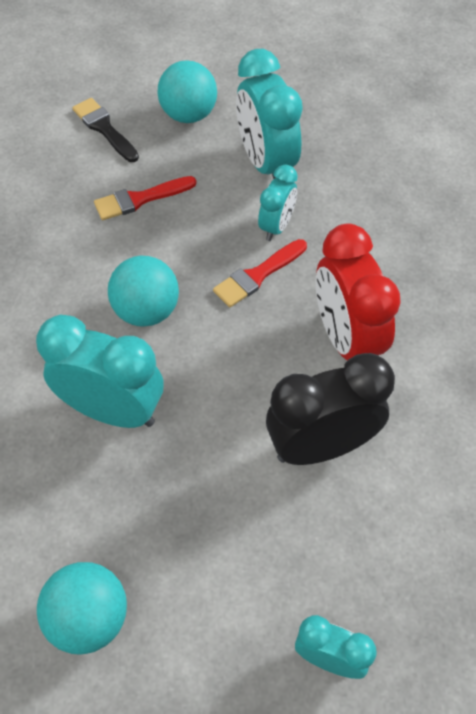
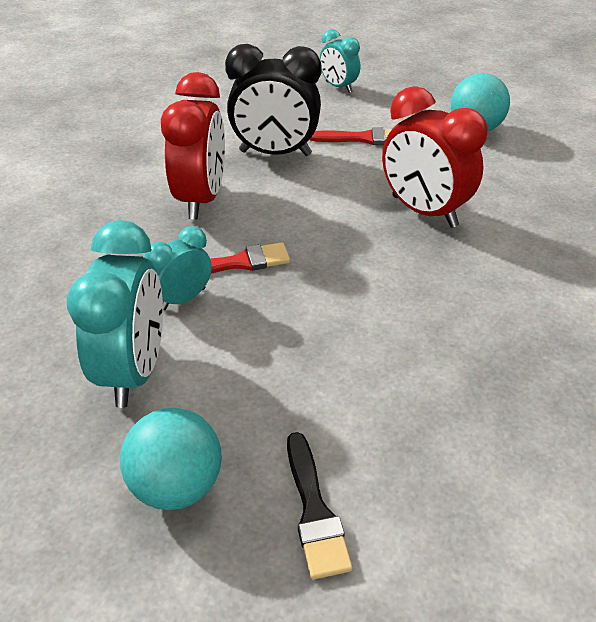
camera: 155 degrees left, 15 degrees down
turquoise clock [36,315,163,428] -> red clock [382,86,488,228]
red brush [94,176,197,220] -> red brush moved to [310,127,392,145]
turquoise ball [108,256,179,327] -> none

